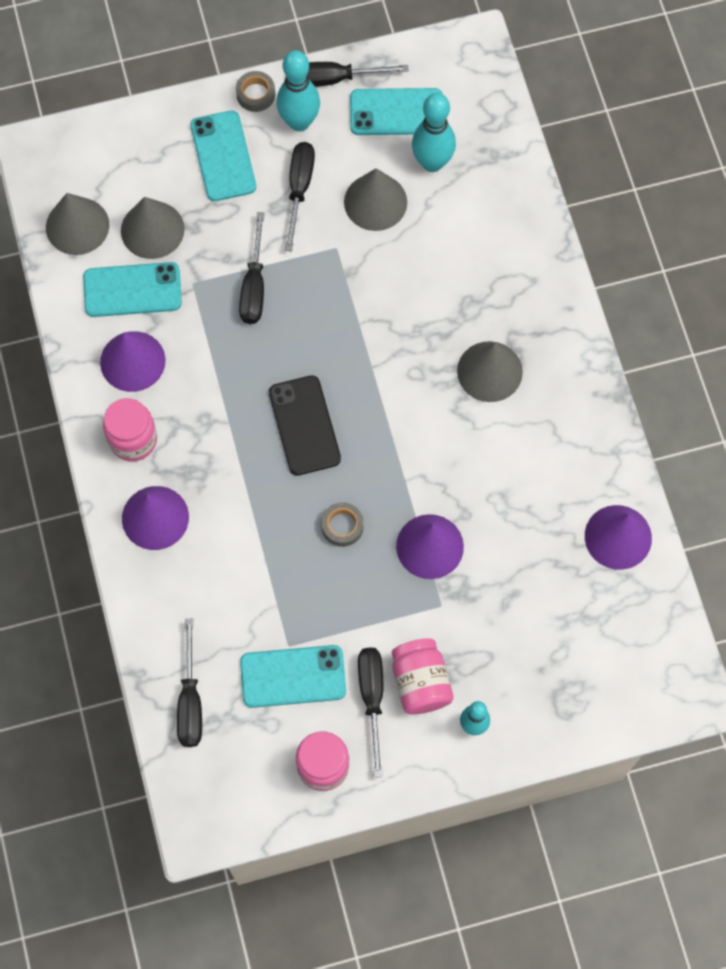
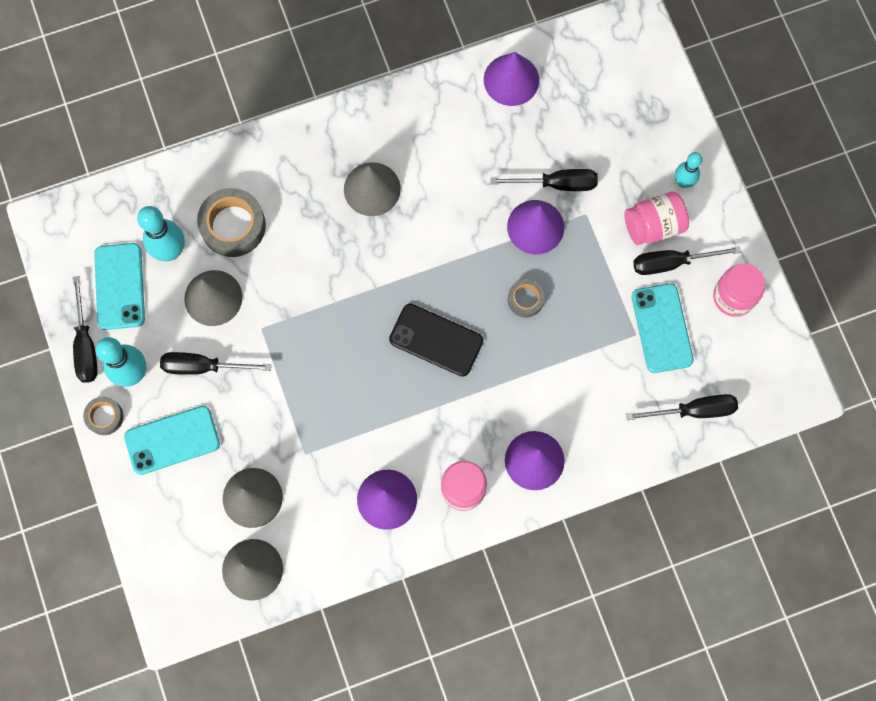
camera: 95 degrees left, 5 degrees up
turquoise phone [83,262,182,317] -> none
black screwdriver [239,212,264,324] -> black screwdriver moved to [491,169,598,191]
black phone [269,375,341,476] -> black phone turned 45 degrees clockwise [389,304,483,377]
none -> grey tape [197,188,266,257]

